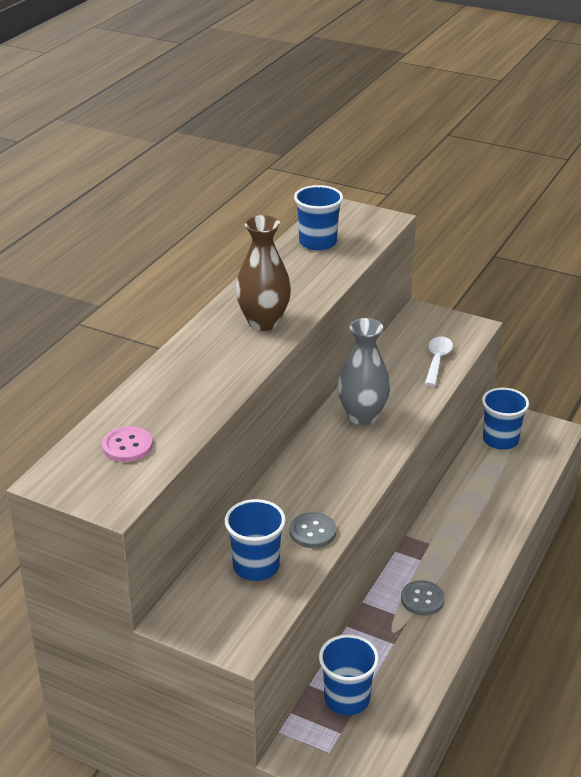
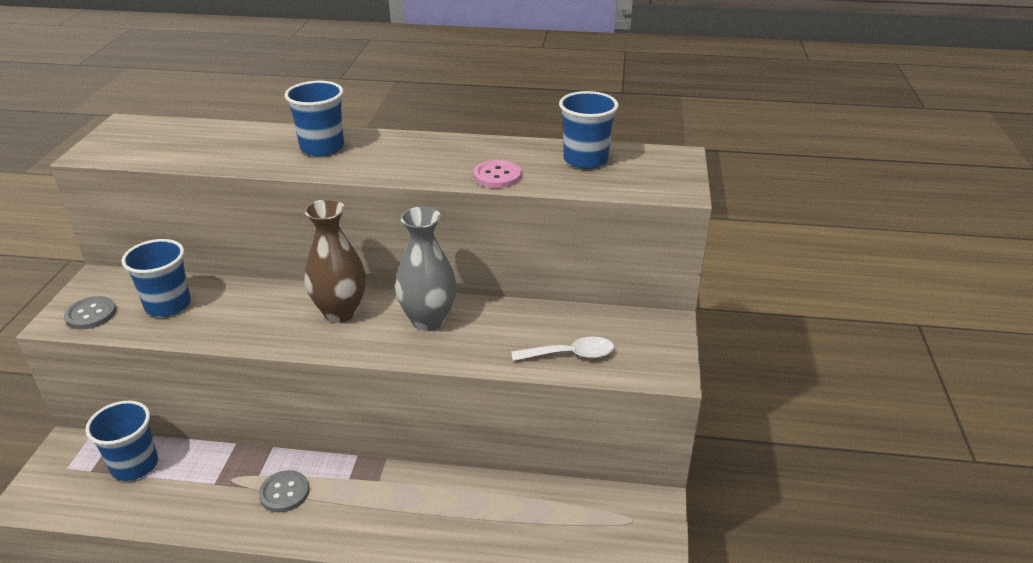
camera: 70 degrees right, 0 degrees up
pink button [102,426,153,462] -> pink button moved to [473,160,521,188]
brown vase [235,215,291,331] -> brown vase moved to [304,199,366,323]
grey button [290,512,336,548] -> grey button moved to [64,296,116,329]
blue cup [482,387,529,450] -> blue cup moved to [285,81,344,156]

